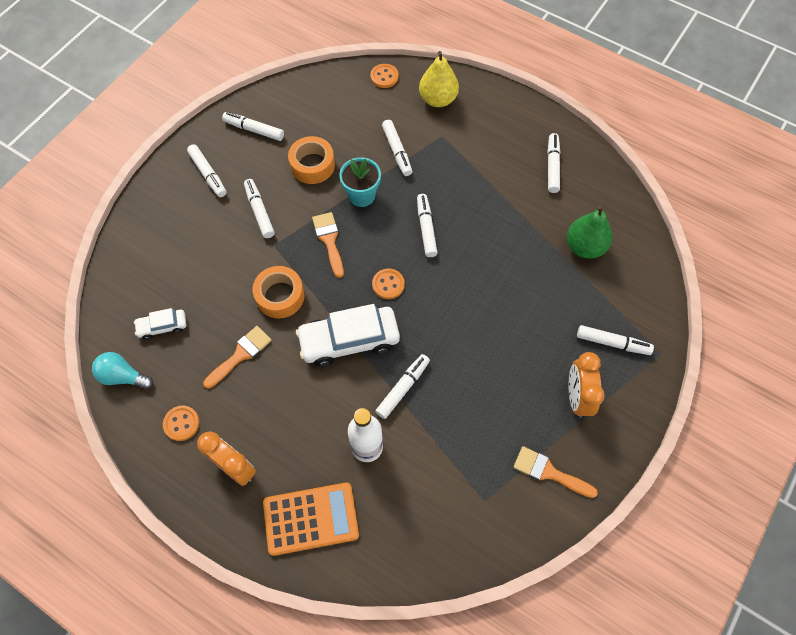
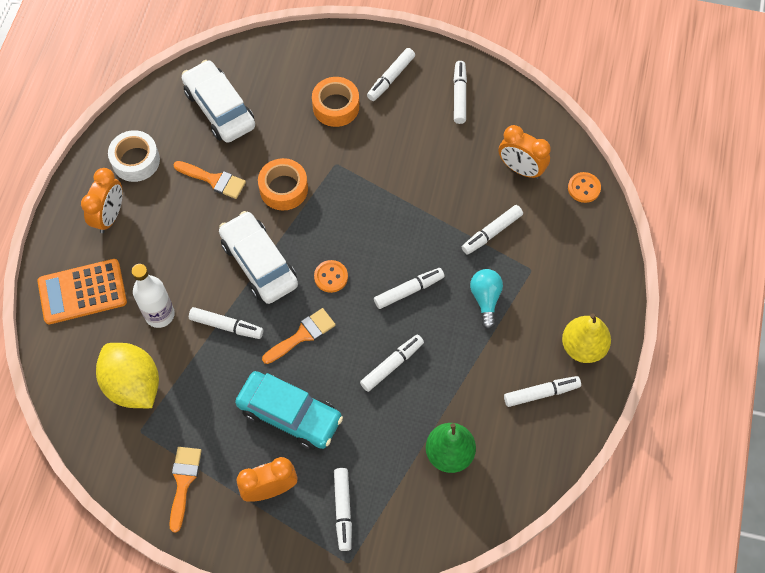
camera: 70 degrees right, 0 degrees up
turquoise light bulb [92,352,153,389] -> turquoise light bulb moved to [470,269,503,329]
white car [134,308,186,340] -> white car [182,60,255,143], size x1.96
orange button [163,406,200,441] -> white tape [108,130,160,182]
white marker [244,179,275,238] -> white marker moved to [360,335,424,392]
orange calculator [263,482,359,556] -> orange calculator turned 105 degrees clockwise [38,259,127,324]
orange tape [288,136,335,184] -> orange tape moved to [312,77,359,127]
orange brush [312,212,344,278] -> orange brush moved to [262,308,336,364]
turquoise flower pot [339,157,381,207] -> none
yellow pear [419,51,459,107] -> yellow pear moved to [562,313,611,363]
none -> yellow lemon [96,343,159,408]
none -> turquoise car [235,371,343,450]
none -> orange clock [499,125,551,179]

